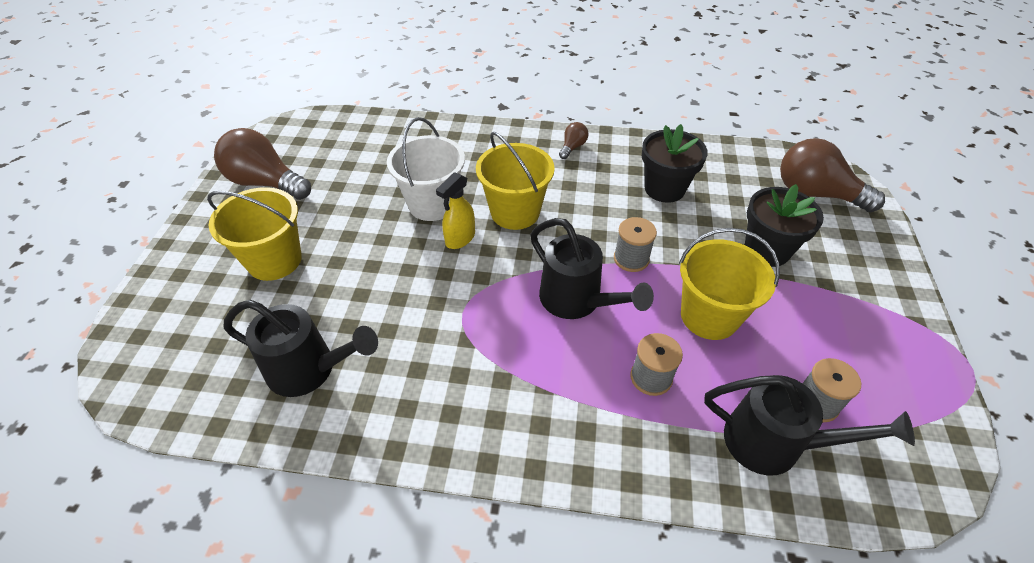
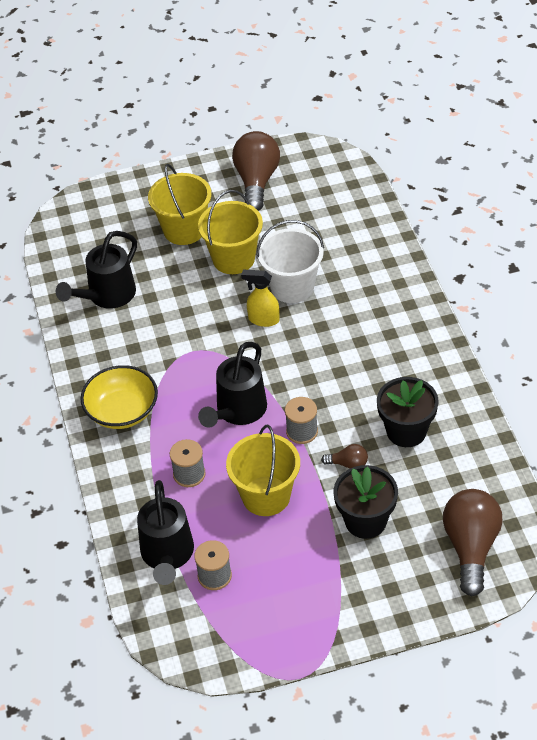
camera: 70 degrees right, 0 degrees up
black watering can [224,300,378,397] -> black watering can turned 45 degrees clockwise [56,231,137,309]
yellow bucket [476,132,555,230] -> yellow bucket moved to [198,190,263,274]
brown light bulb [559,122,588,159] -> brown light bulb moved to [321,444,368,469]
none -> yellow bowl [80,365,158,429]

